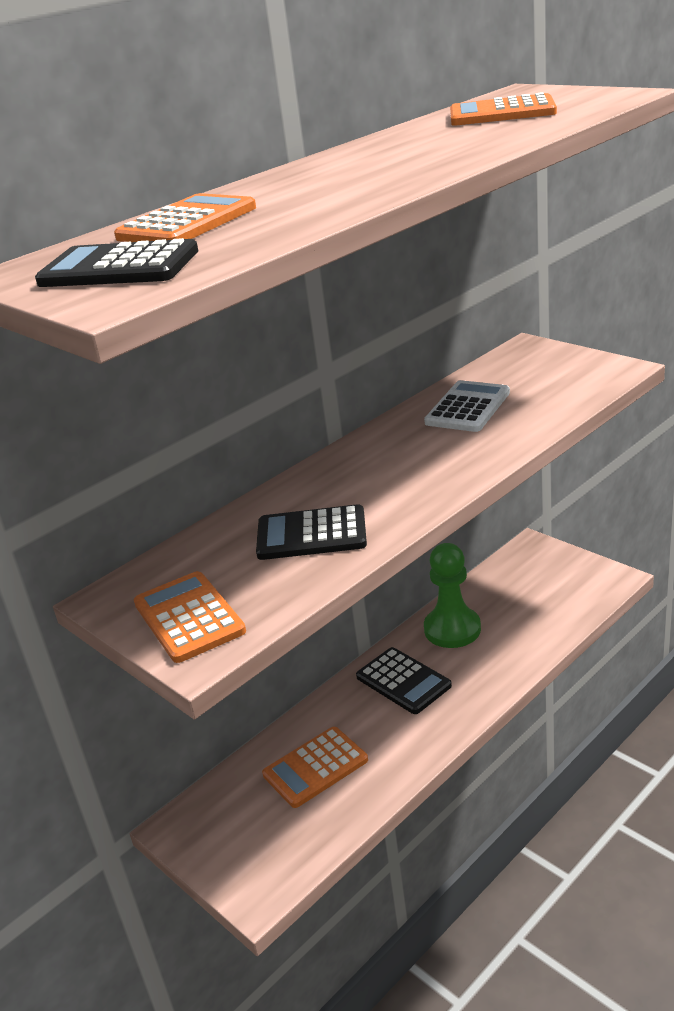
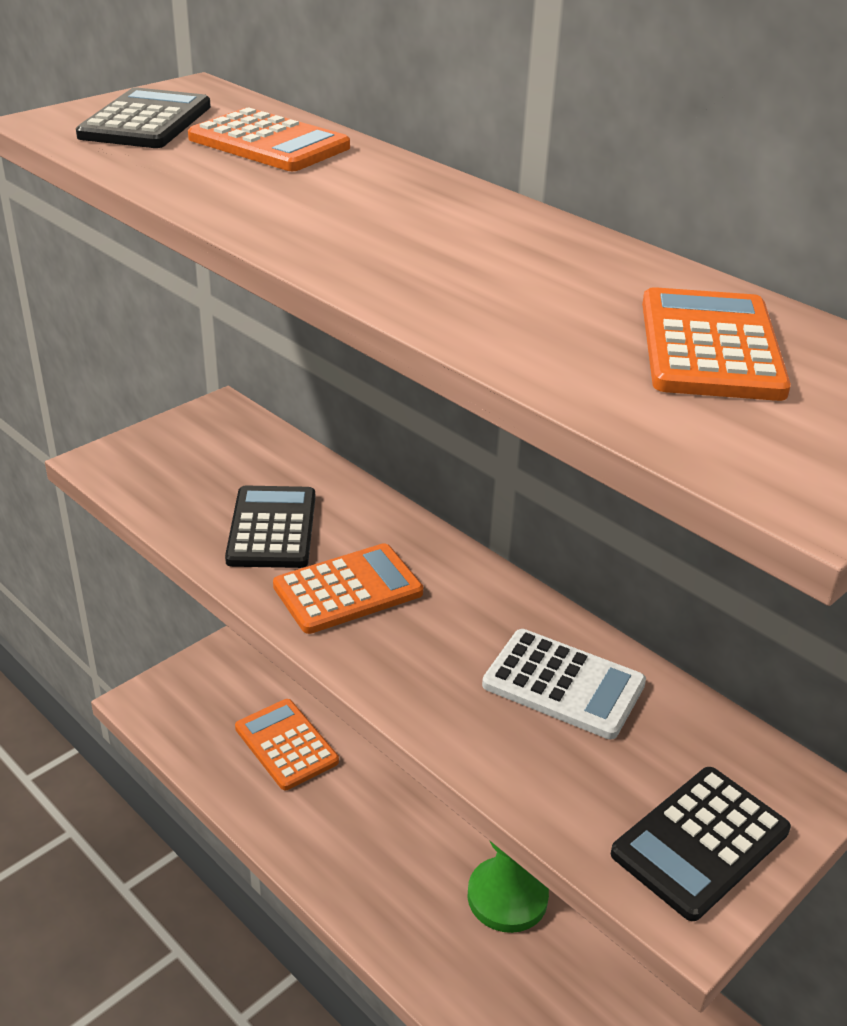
camera: 85 degrees right, 5 degrees up
orange calculator [134,571,246,663] -> orange calculator moved to [273,543,423,634]
black calculator [356,647,452,714] -> black calculator moved to [611,767,791,921]

